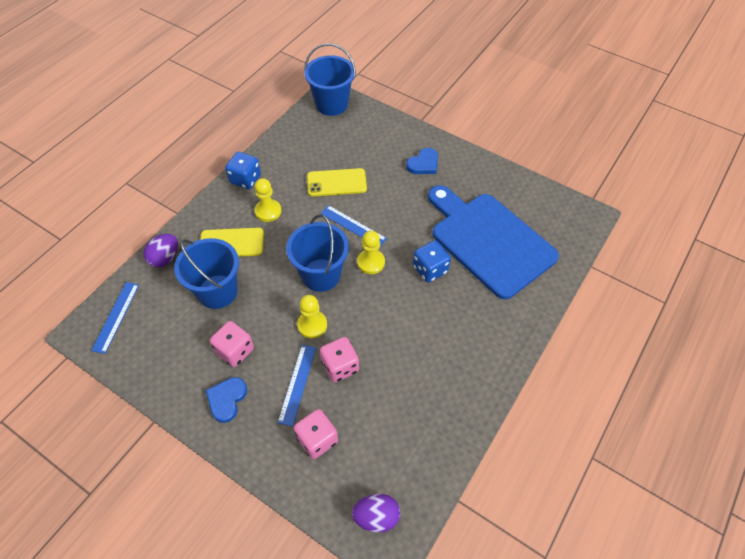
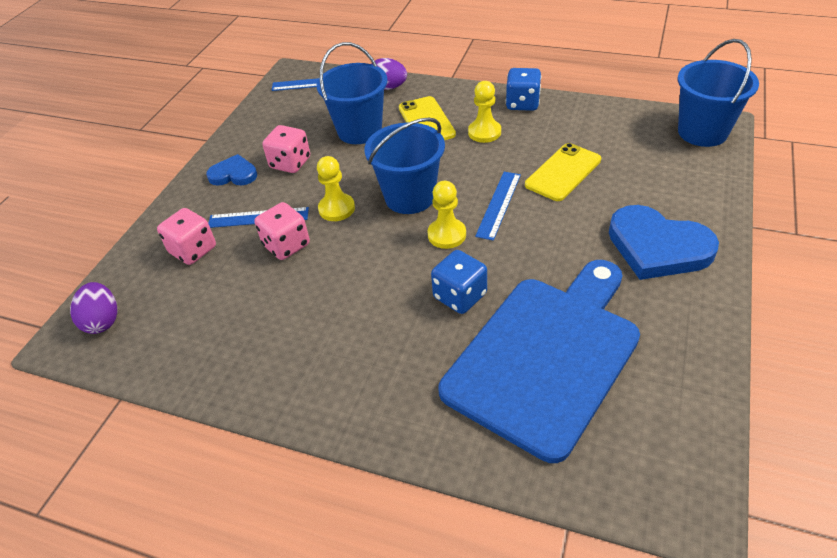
camera: 80 degrees right, 10 degrees down
yellow phone [307,168,367,196] -> yellow phone turned 60 degrees clockwise [525,143,601,201]
blue heart [406,148,438,174] -> blue heart [609,205,719,280], size x1.77

